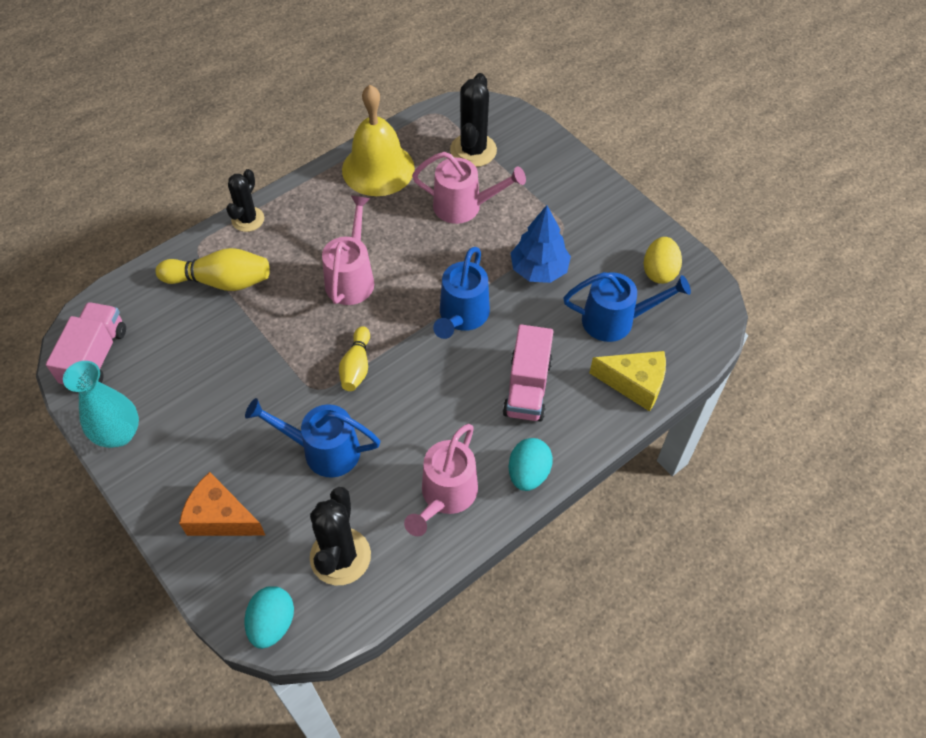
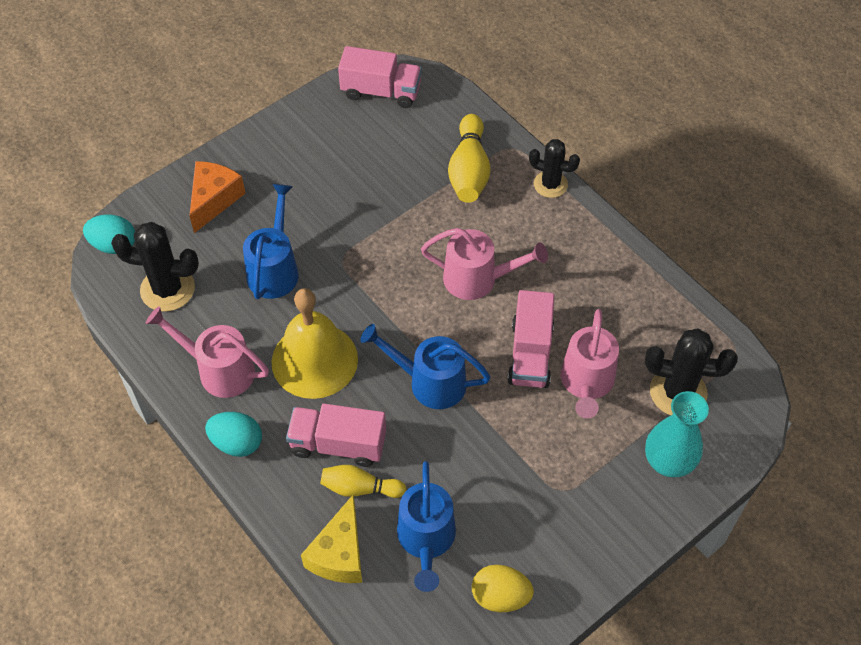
camera: 90 degrees right, 0 degrees up
turquoise vase [63,361,139,448] -> turquoise vase moved to [645,391,709,477]
yellow bowling pin [339,326,370,391] -> yellow bowling pin moved to [320,465,406,498]
yellow bell [342,85,415,196] -> yellow bell moved to [272,288,358,399]
blue tree [510,205,571,283] -> none
none -> pink truck [507,290,555,388]

